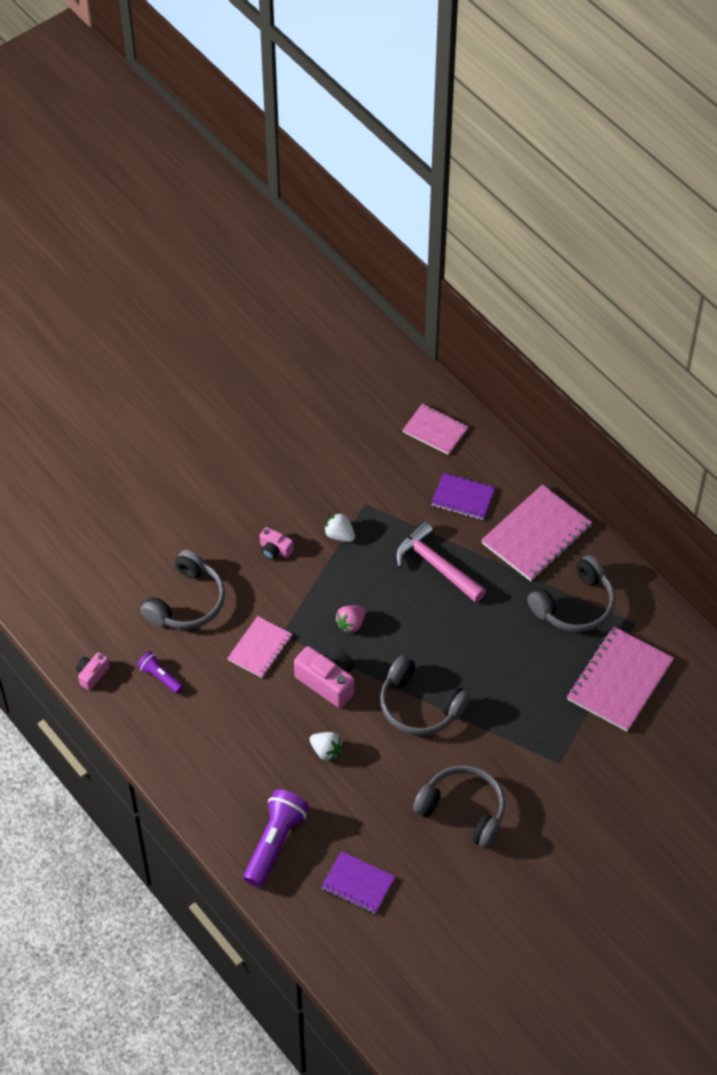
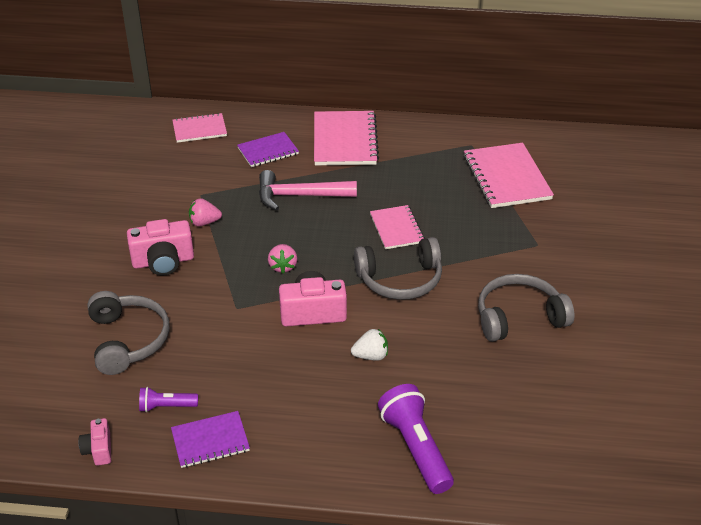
camera: 45 degrees left, 15 degrees down
pink notebook [227,616,292,678] -> pink notebook moved to [370,205,425,249]
pink camera [260,527,294,560] -> pink camera [127,219,194,276], size x1.79
purple notebook [321,851,396,914] -> purple notebook moved to [171,411,250,468]
white strawberry [324,512,355,542] -> pink strawberry [189,198,222,226]
grey headphones [527,555,615,632] -> none

